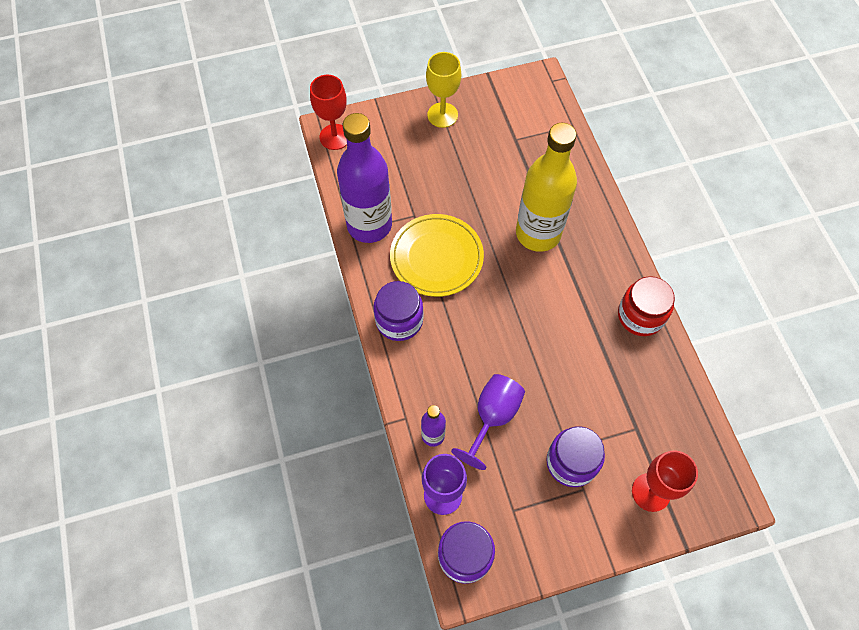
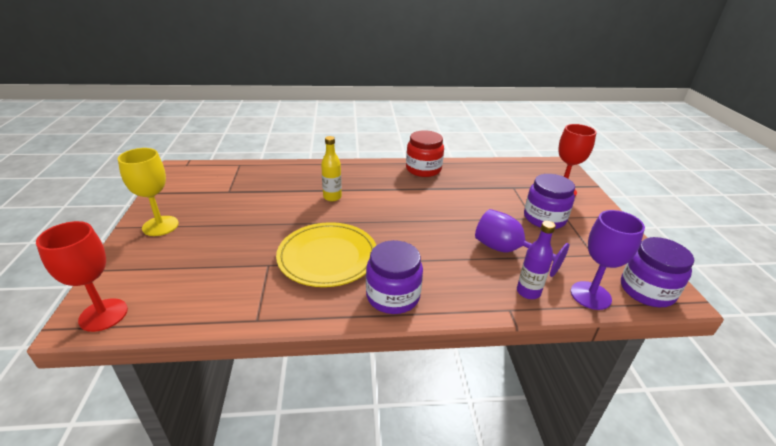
camera: 80 degrees left, 30 degrees down
purple bottle [337,113,392,243] -> none
yellow bottle [516,123,577,252] -> yellow bottle [321,136,342,201], size x0.45

